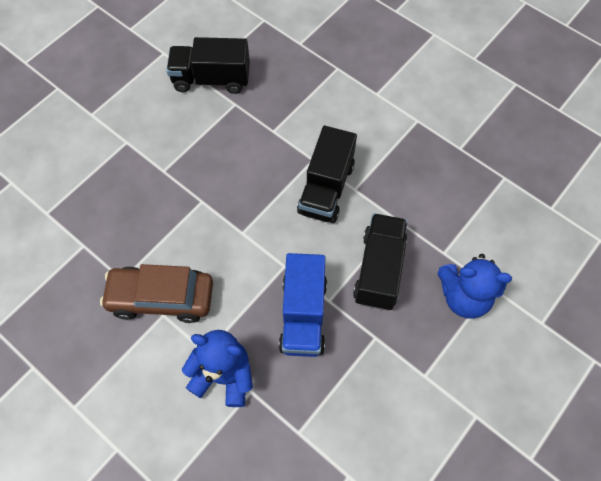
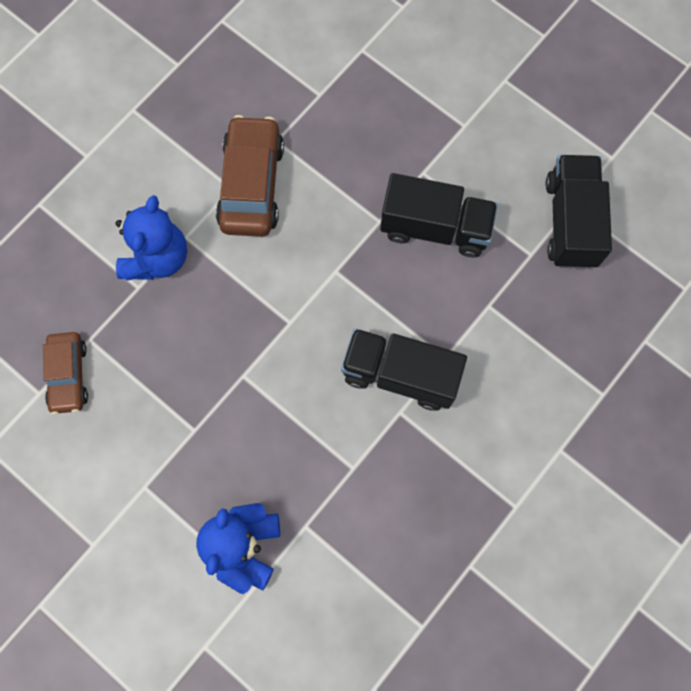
camera: 90 degrees right, 10 degrees up
blue truck [279,253,327,357] -> none
black truck [353,213,408,310] -> black truck moved to [380,173,498,257]
none -> brown car [43,332,88,415]

